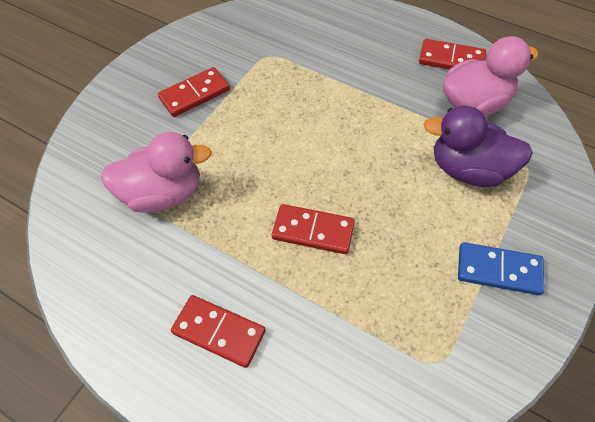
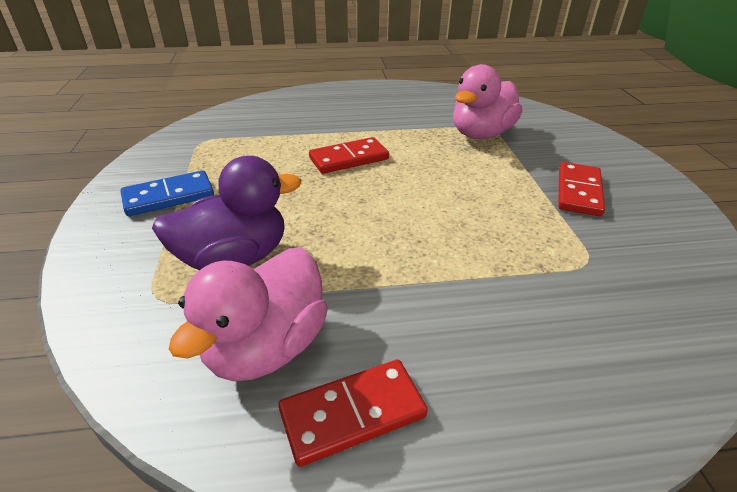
camera: 140 degrees right, 20 degrees down
red domino [171,295,266,368] -> none

